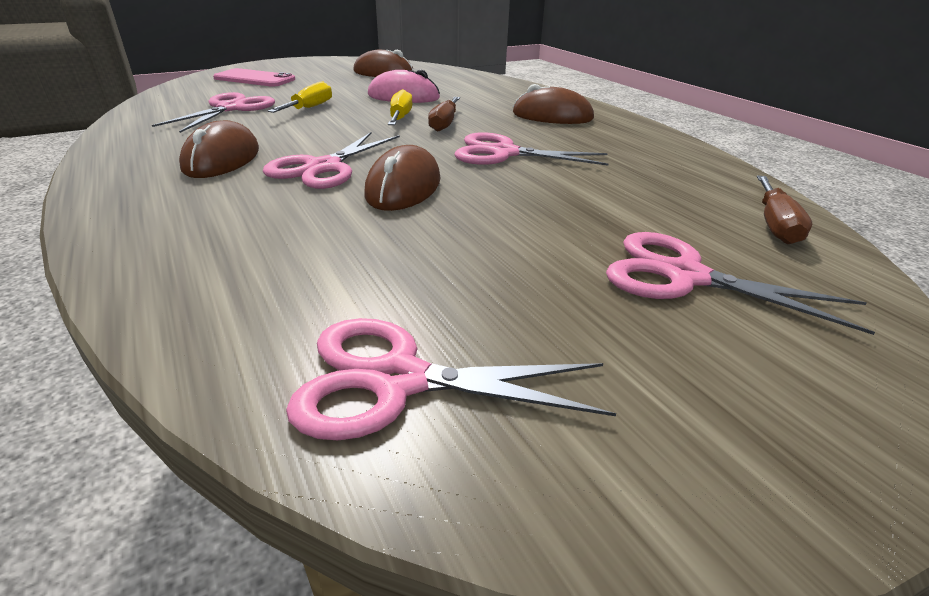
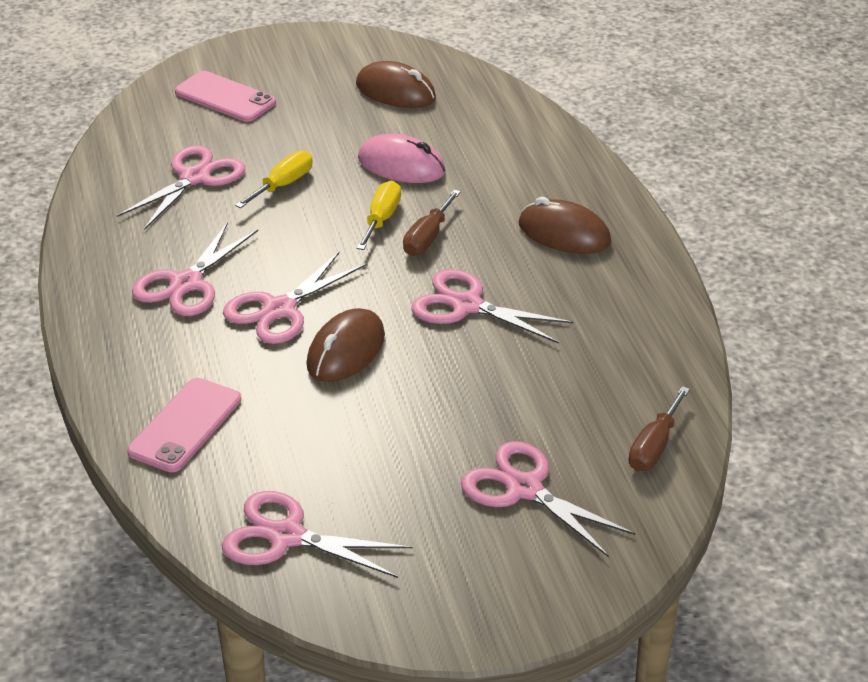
camera: 15 degrees right, 5 degrees up
brown mouse [179,120,259,178] -> pink scissors [132,222,258,316]
none -> pink phone [127,378,241,472]

